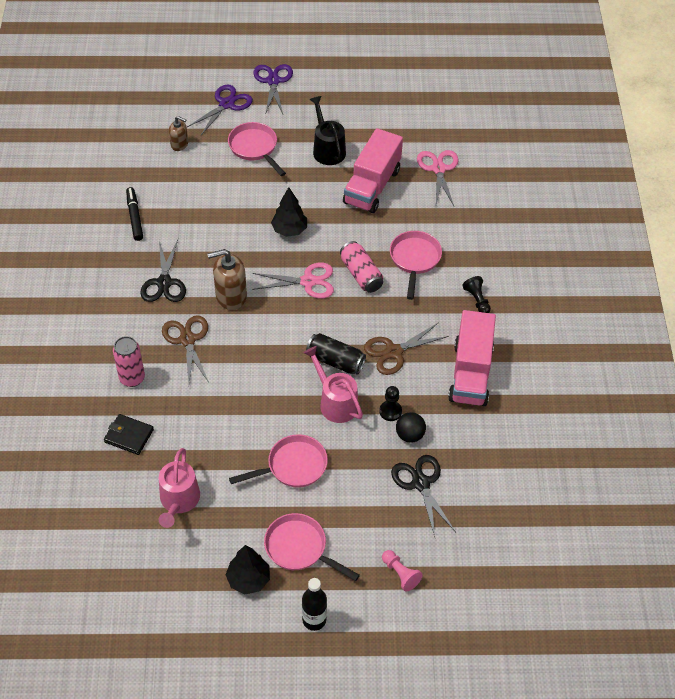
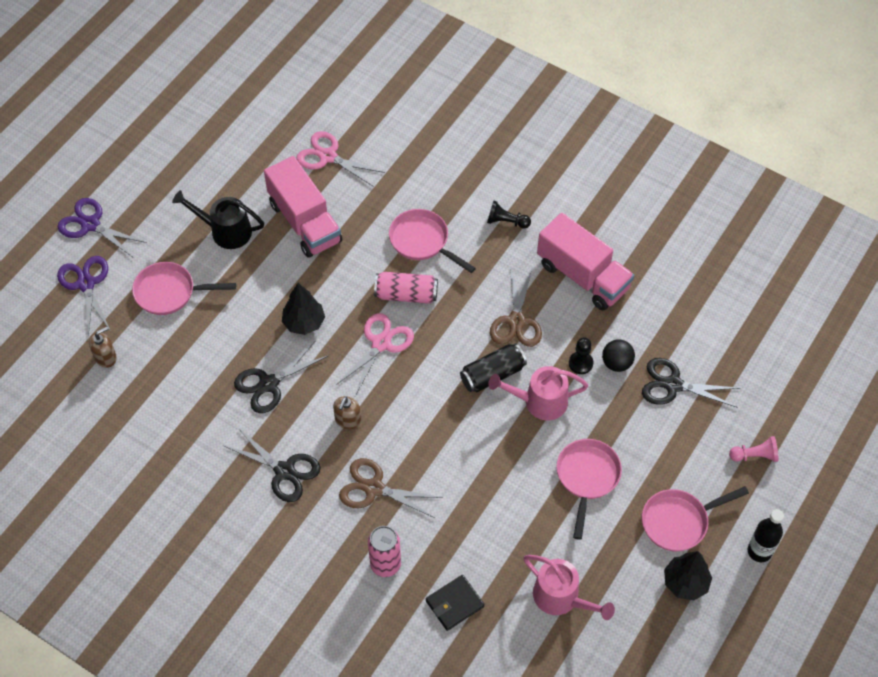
camera: 55 degrees left, 5 degrees up
black marker [126,187,143,241] -> none
brown soap dispenser [208,249,247,310] -> brown soap dispenser [333,396,361,429], size x0.59
none -> black scissors [234,341,329,413]

